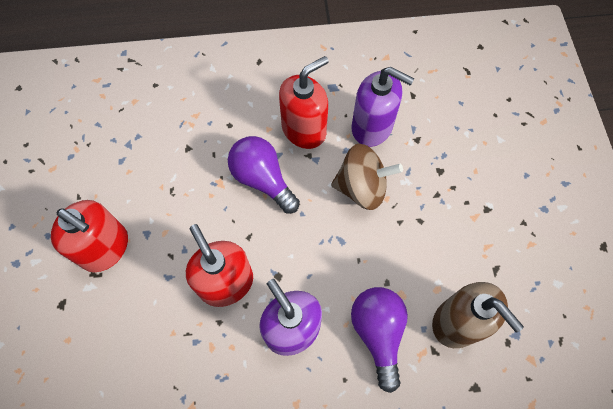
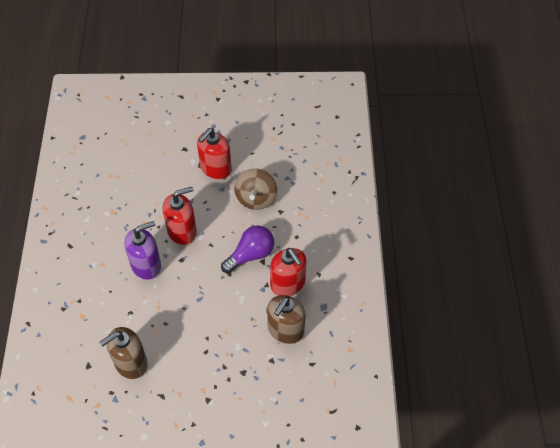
camera: 95 degrees right, 10 degrees down
brown spinning top [331,144,403,210] -> brown spinning top moved to [234,169,277,210]
purple soap dispenser [351,67,414,147] -> brown soap dispenser [267,295,306,344]
purple light bulb [351,287,408,393] -> none

